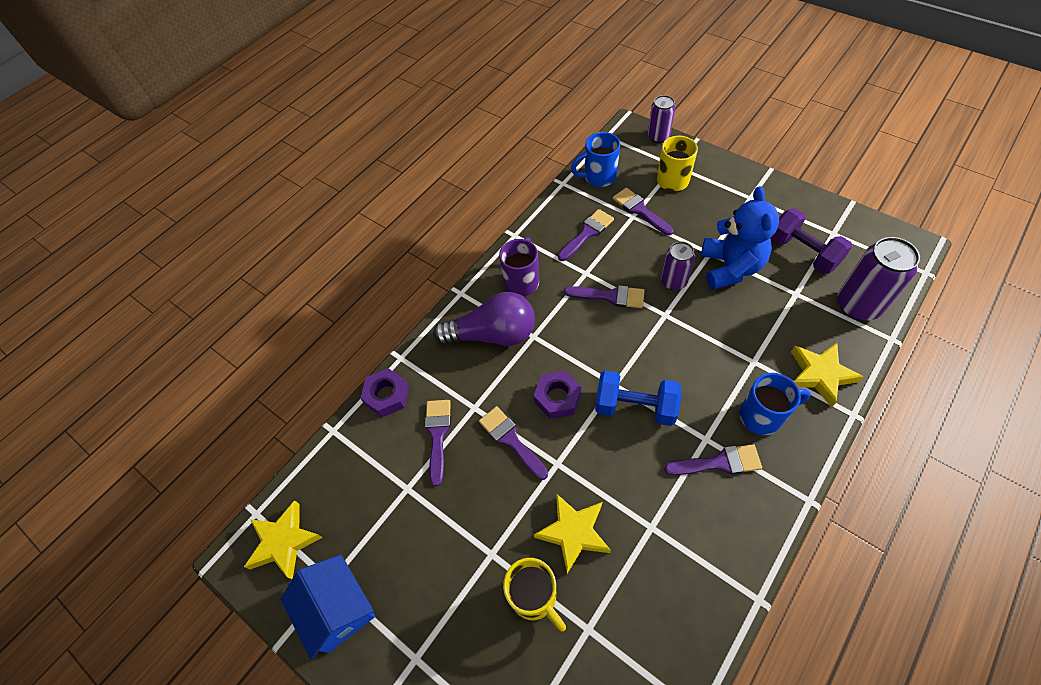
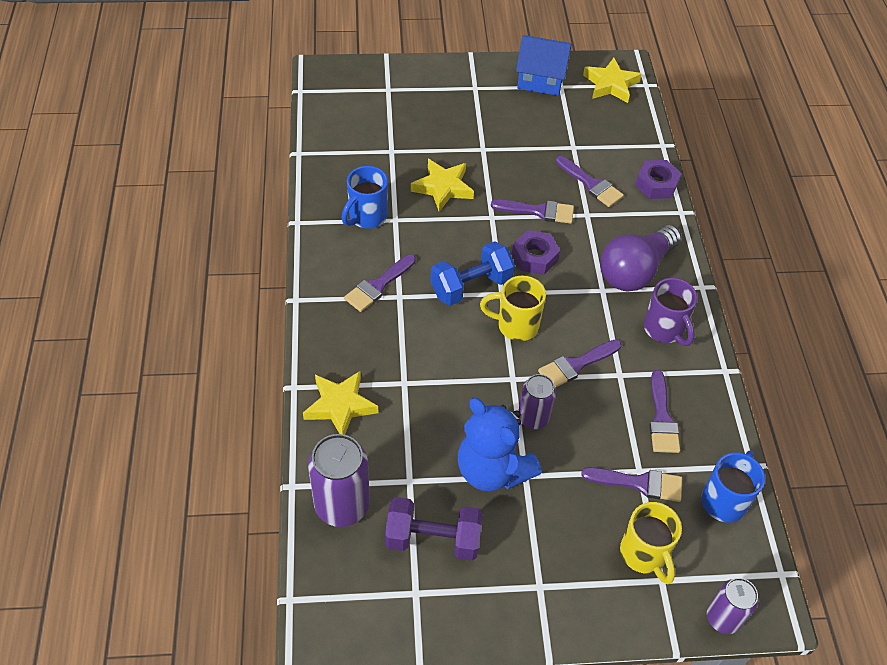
camera: 130 degrees right, 5 degrees down
yellow mug [503,558,566,631] -> yellow mug moved to [480,276,546,341]
blue mug [739,373,811,435] -> blue mug moved to [341,166,388,229]

